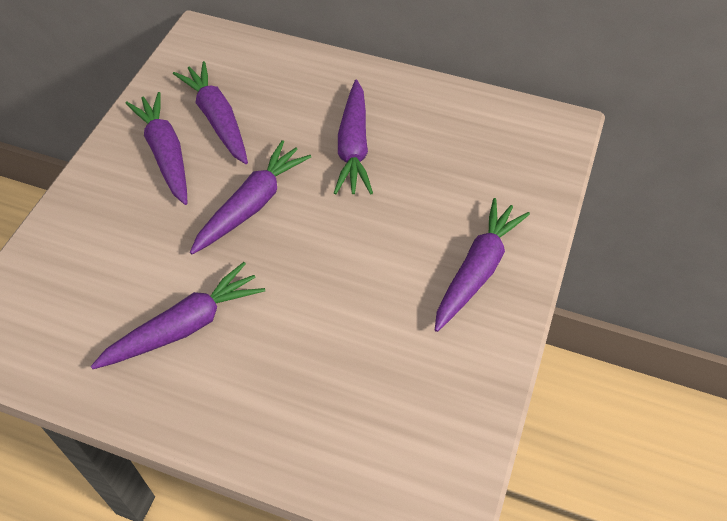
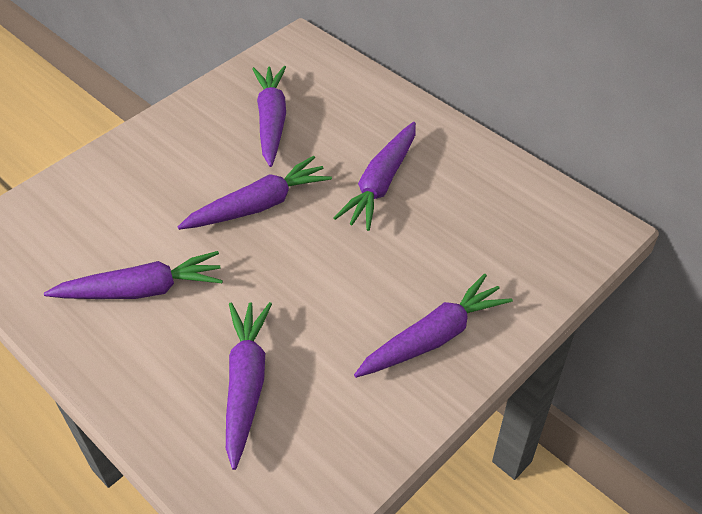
camera: 25 degrees right, 5 degrees down
purple carrot [125,92,188,205] -> purple carrot moved to [226,302,272,470]

